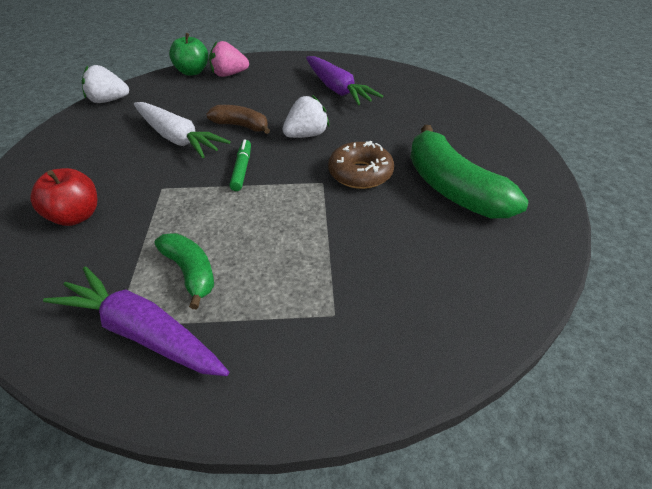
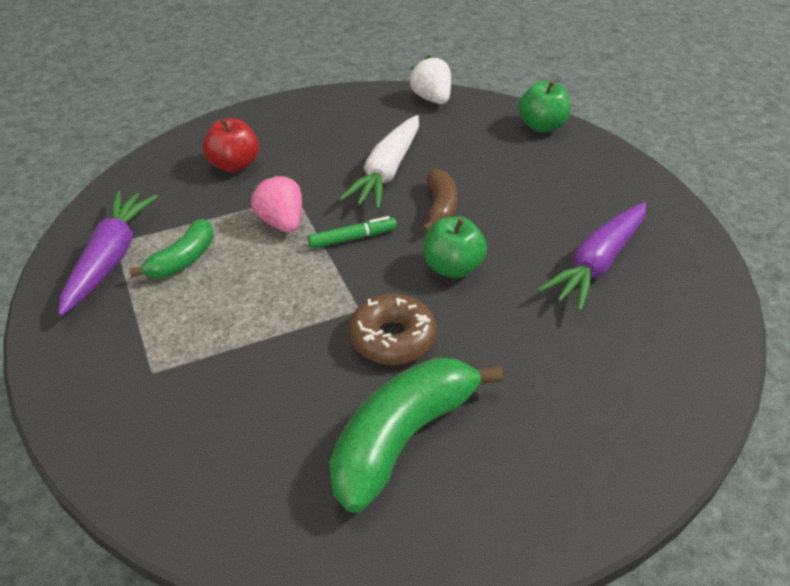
camera: 70 degrees right, 0 degrees up
pink strawberry [209,41,249,77] -> pink strawberry moved to [251,174,302,233]
white strawberry [283,95,329,138] -> green apple [423,216,487,278]

